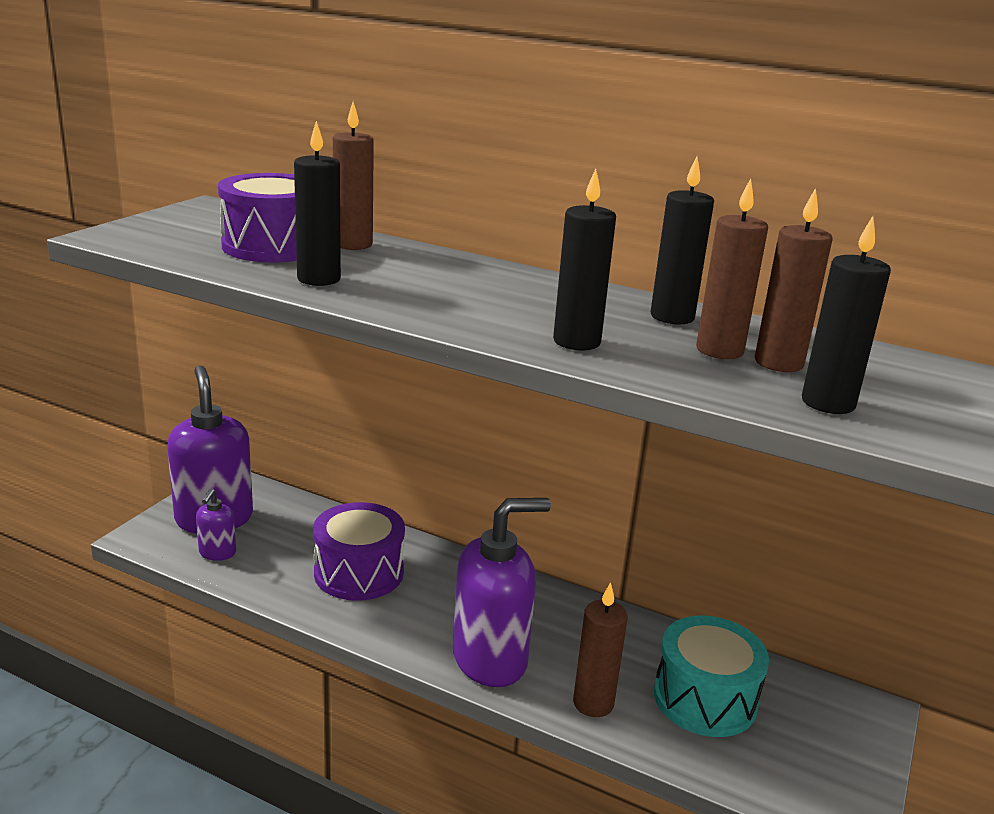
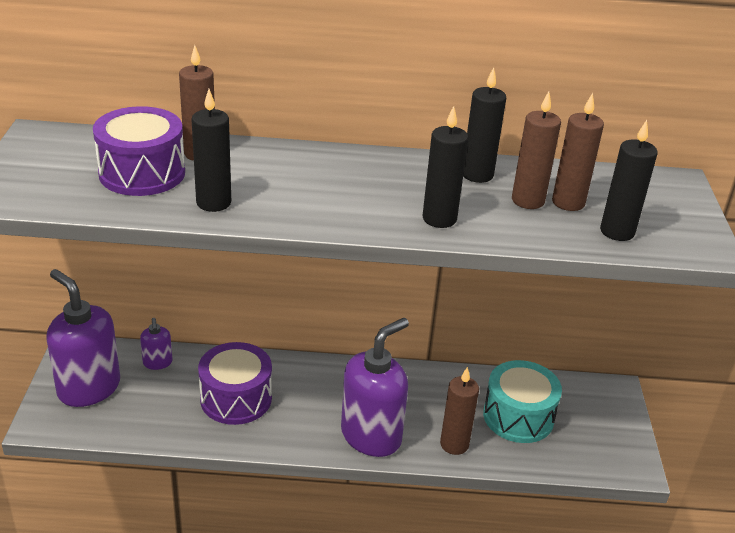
camera: 25 degrees left, 10 degrees up
purple soap dispenser [196,488,236,561] -> purple soap dispenser moved to [140,318,173,370]

